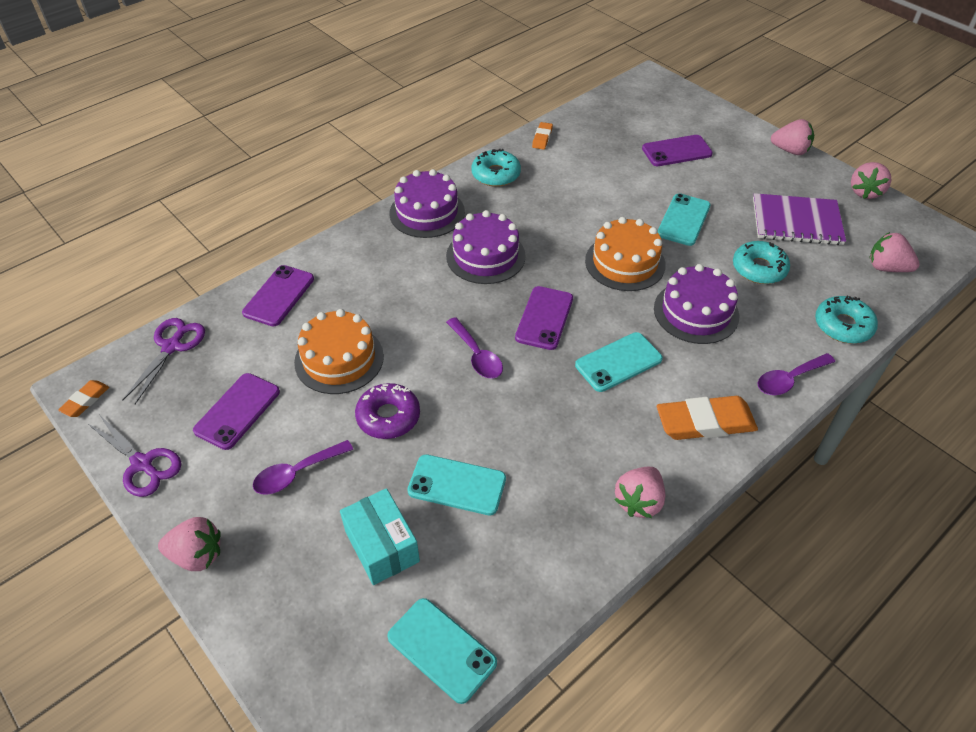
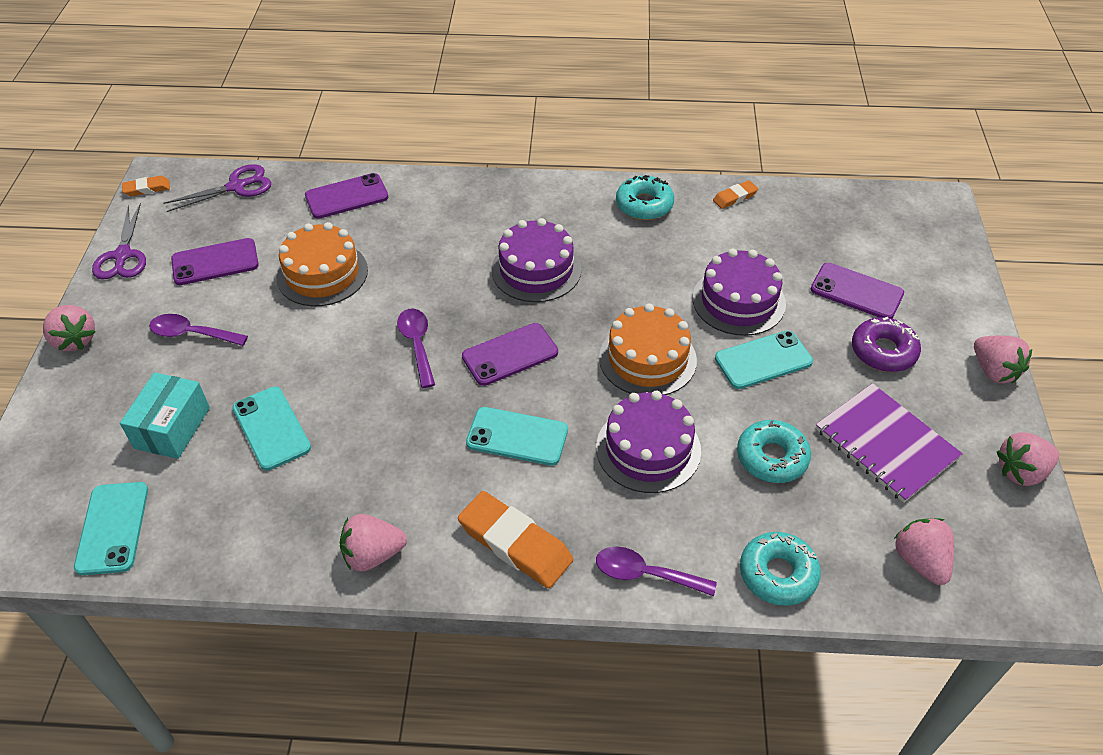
camera: 45 degrees right, 0 degrees up
purple donut [355,383,420,439] -> purple donut moved to [852,317,921,372]
purple cake [389,169,465,238] -> purple cake moved to [692,249,786,336]
purple spoon [446,317,503,379] -> purple spoon turned 150 degrees clockwise [397,308,435,388]

